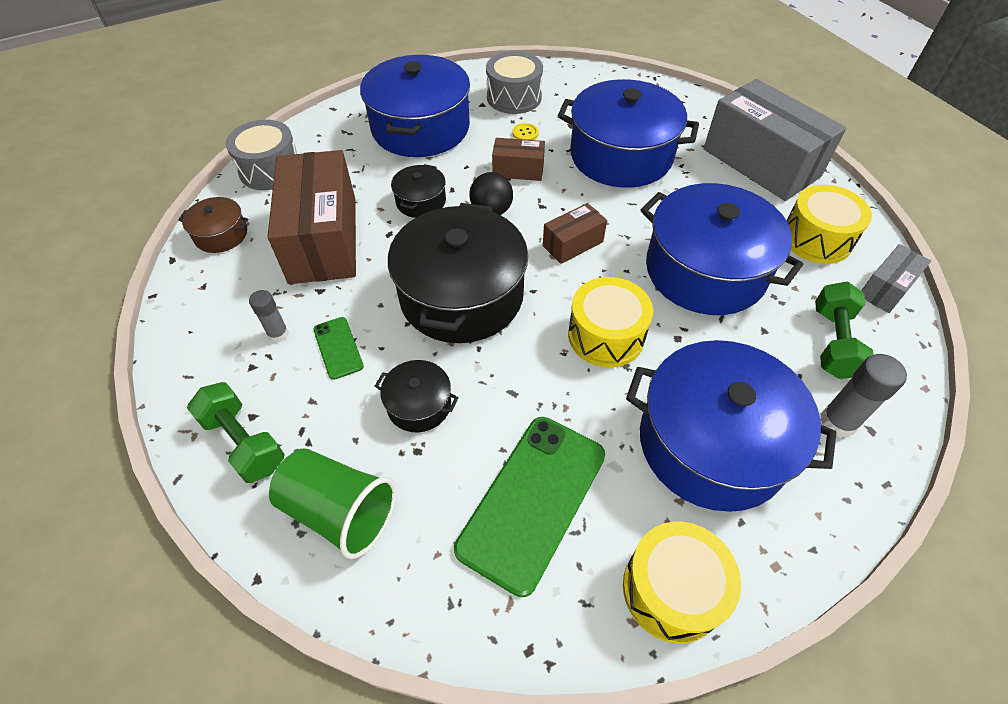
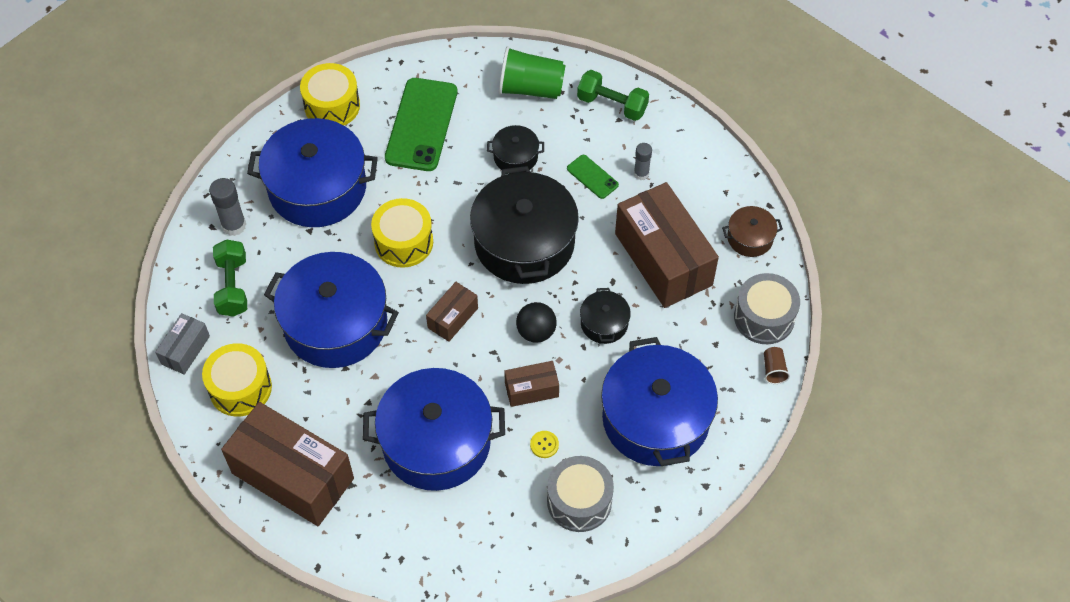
camera: 160 degrees right, 5 degrees up
grey box [704,79,847,201] -> brown box [221,402,354,526]
none -> brown cup [764,347,790,384]

